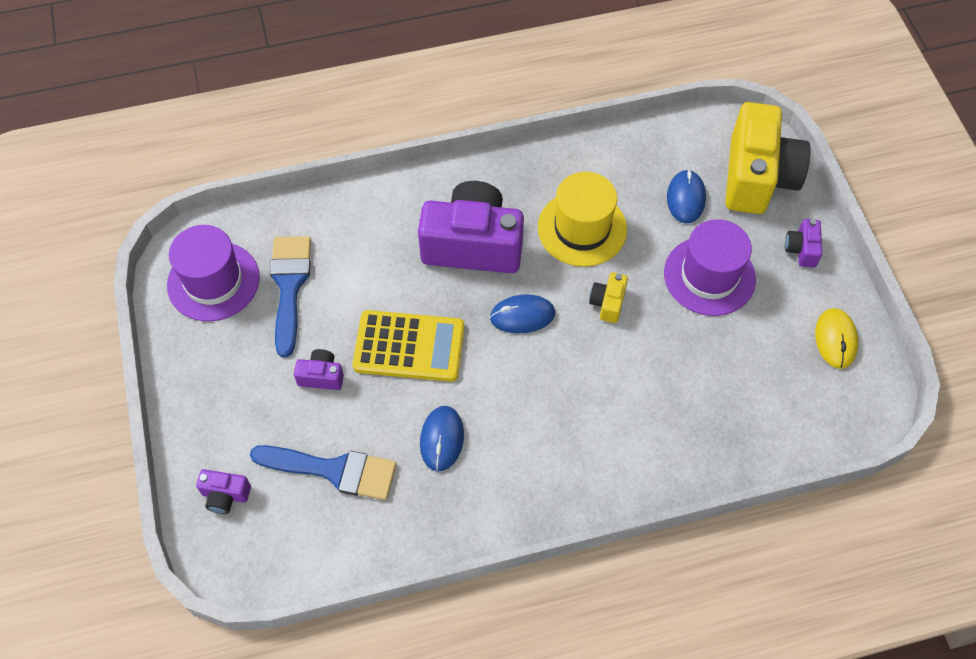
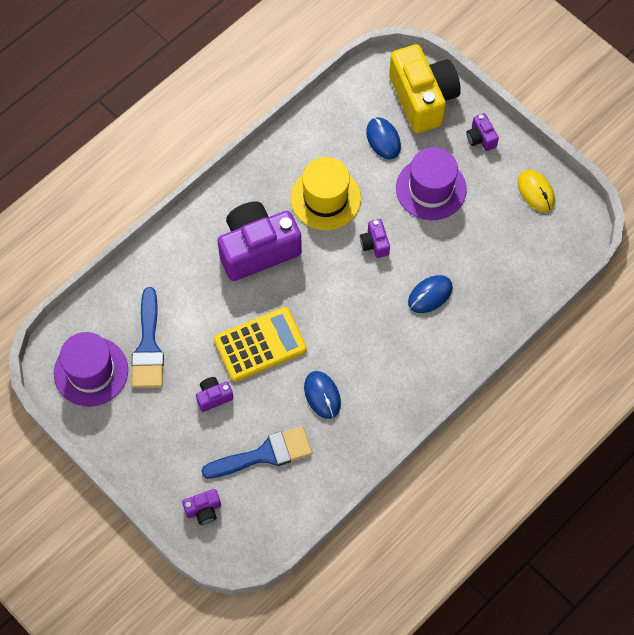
camera: 30 degrees left, 5 degrees up
blue brush [270,236,311,357] -> blue brush turned 150 degrees counterclockwise [132,287,164,388]
blue mouse [490,294,555,334] -> blue mouse moved to [408,275,453,313]
yellow camera [589,273,628,323] -> purple camera [360,219,390,258]

